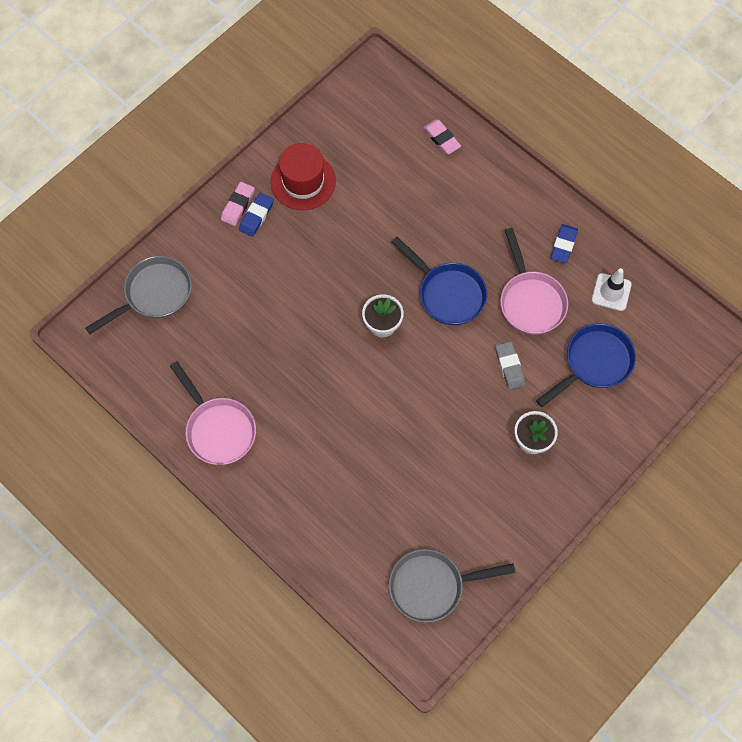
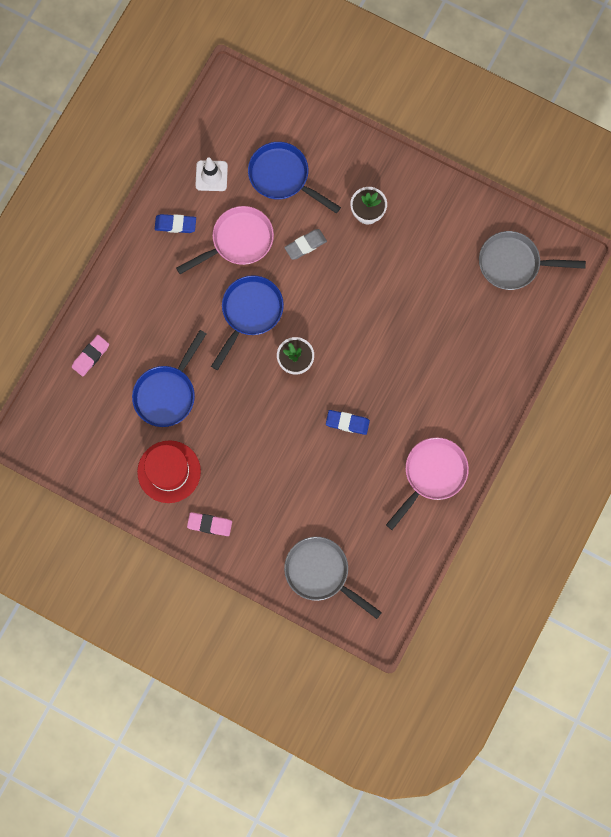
camera: 105 degrees left, 10 degrees up
blue eraser [239,193,274,237] -> blue eraser moved to [326,410,370,435]
grey pan [389,549,515,623] -> grey pan turned 120 degrees clockwise [479,231,586,290]
none -> blue pan [132,330,206,427]

